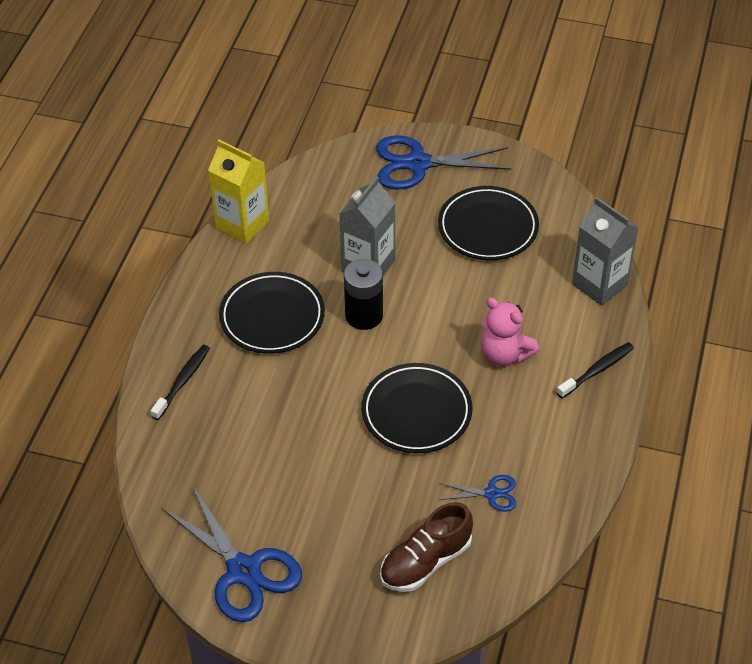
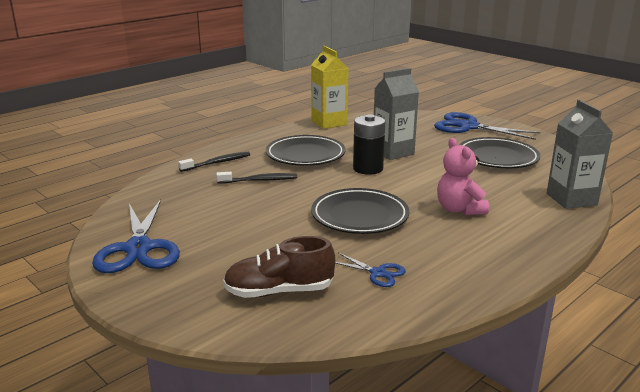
camera: 30 degrees right, 25 degrees down
black toothbrush [557,342,634,398] -> black toothbrush moved to [216,172,297,184]

